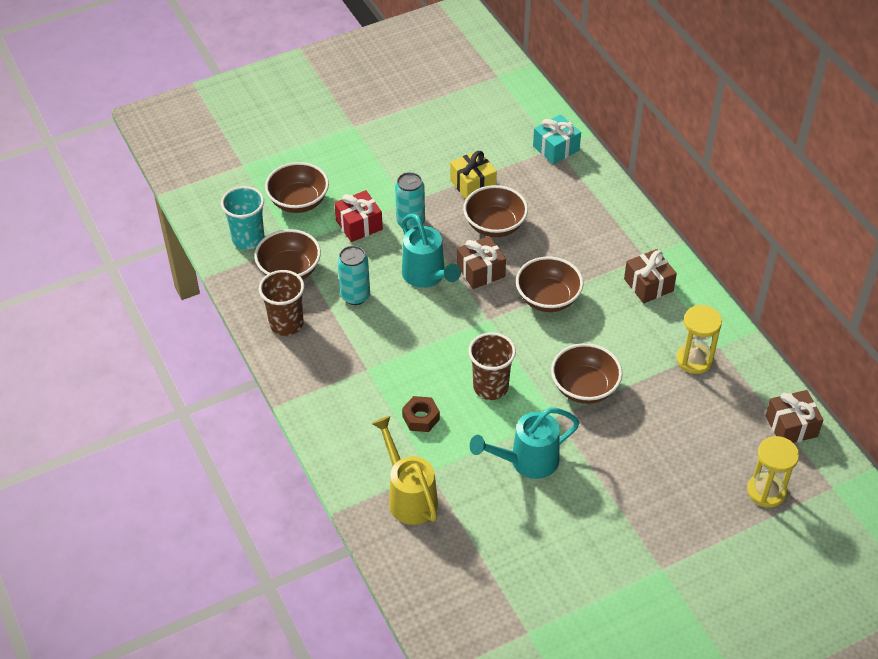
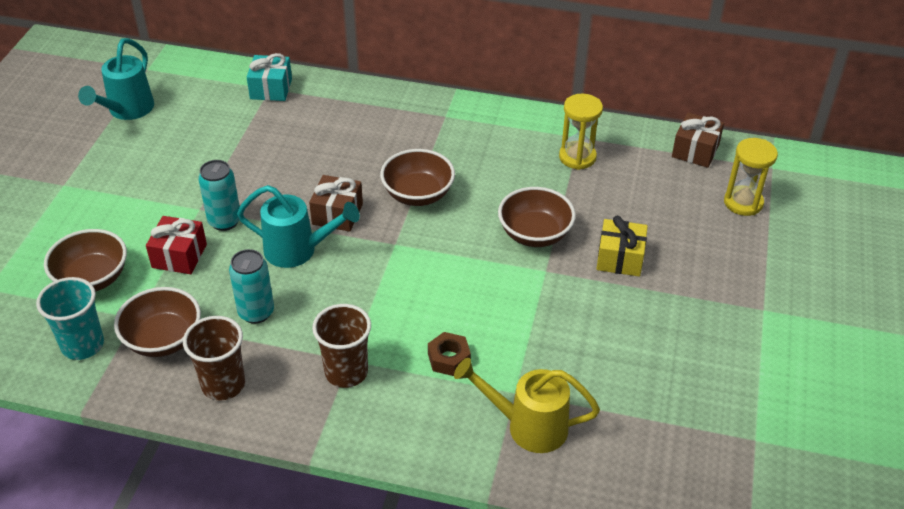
camera: 50 degrees left, 5 degrees down
yellow gift [450,150,497,199] -> yellow gift moved to [597,216,648,277]
brown bowl [463,185,528,237] -> none
brown cup [468,332,516,400] -> brown cup moved to [312,304,371,388]
turquoise watering can [470,407,580,479] -> turquoise watering can moved to [78,38,154,120]
brown gift [624,249,677,303] -> none

